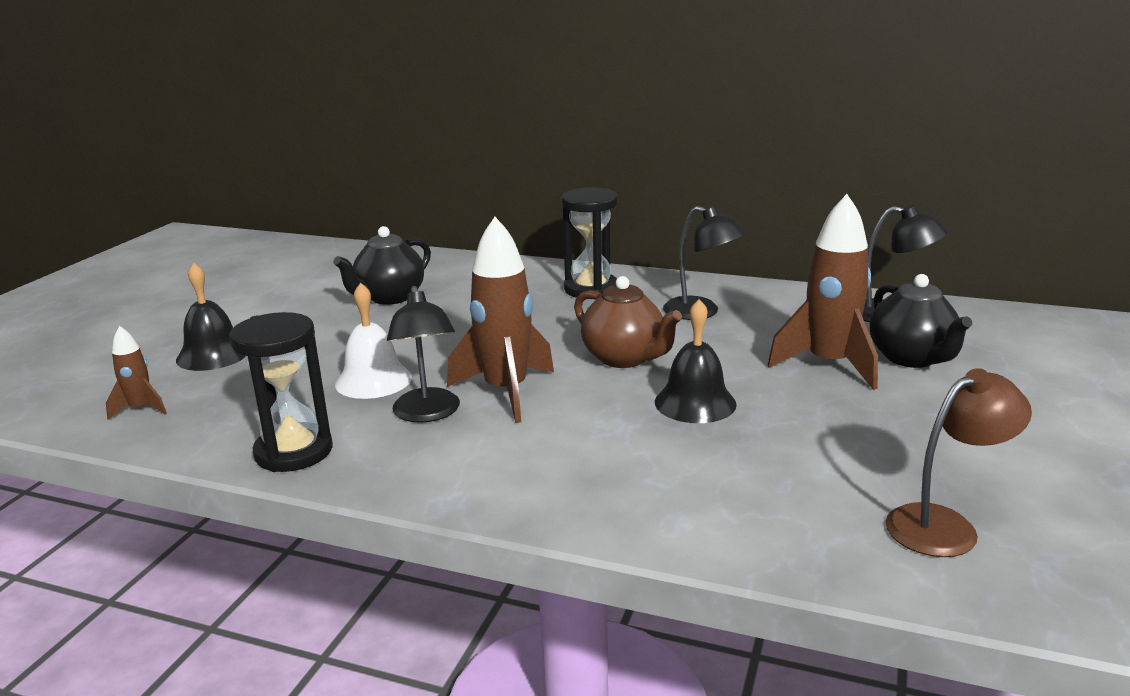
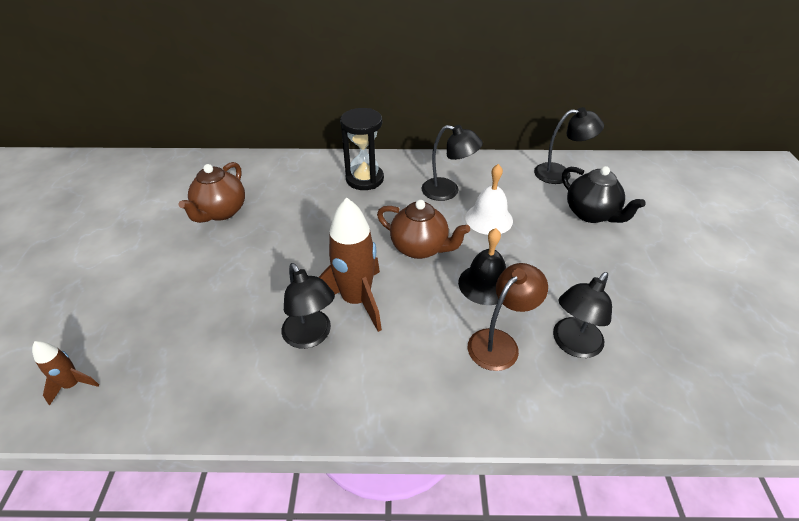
camera: 20 degrees left, 20 degrees up
black bell [176,263,245,371] -> none
black hourglass [229,312,333,472] -> none
black teapot [333,226,431,305] -> brown teapot [179,162,245,223]
white bell [335,283,412,399] -> white bell moved to [465,164,513,235]
brown rocket [767,194,878,390] -> none
brown lamp [886,368,1032,557] -> brown lamp moved to [468,263,548,371]
none -> black lamp [553,272,612,358]

